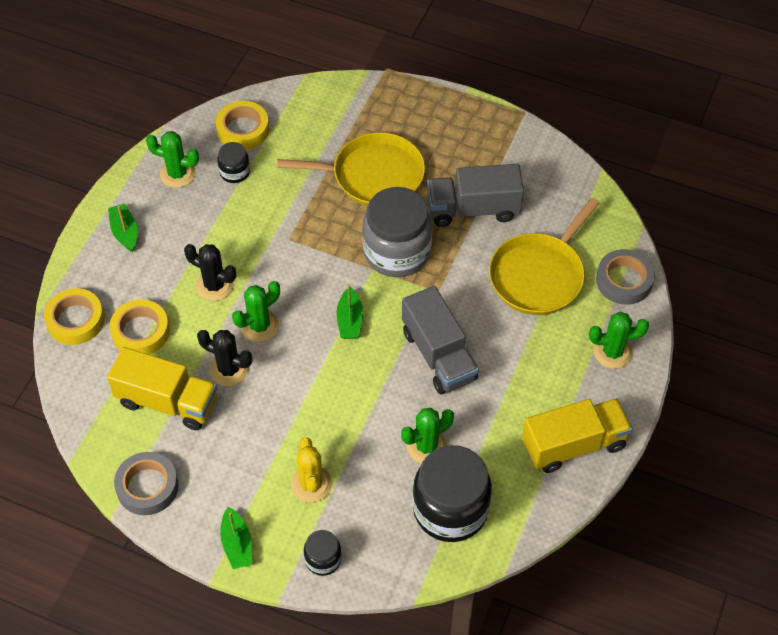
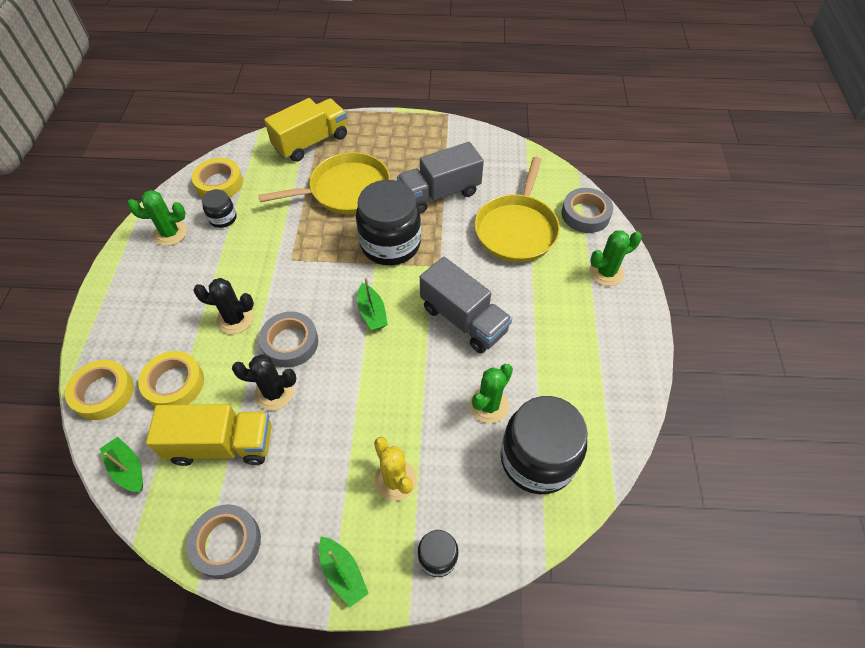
camera: 20 degrees left, 0 degrees up
green boat [108,203,138,252] -> green boat moved to [100,437,143,492]
green cactus [232,281,280,342] -> grey tape [259,312,318,368]
grey jar [362,187,432,277] -> black jar [356,180,421,265]
yellow truck [522,398,632,473] -> yellow truck moved to [264,98,347,162]

